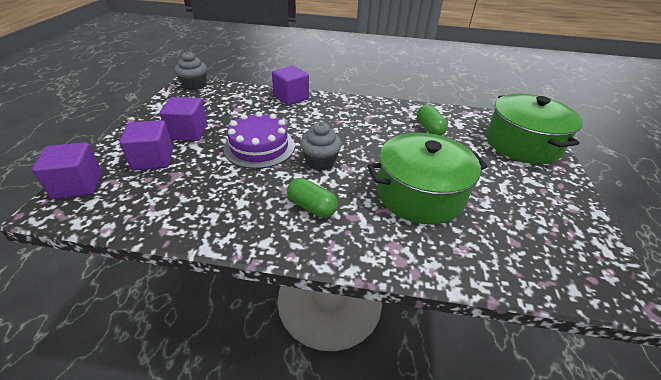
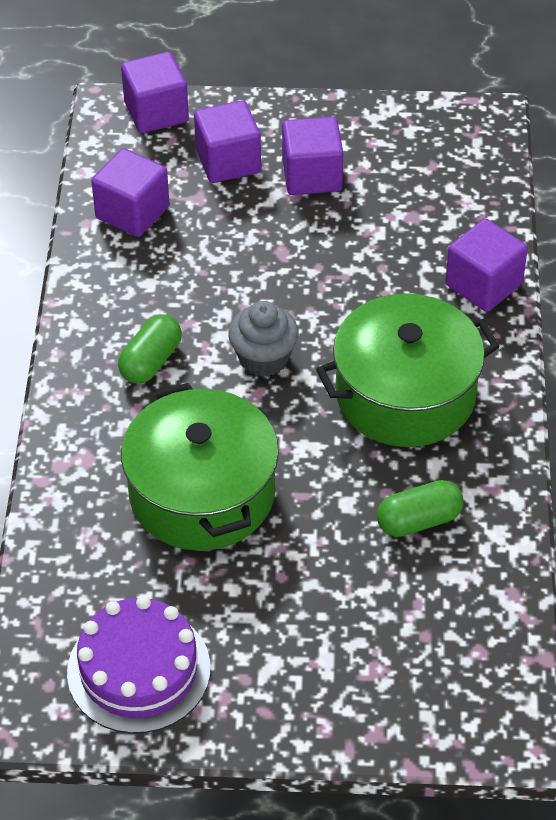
camera: 85 degrees right, 10 degrees up
grey cupcake [175,51,207,90] -> none
purple cake [223,111,295,169] -> purple cake moved to [67,596,210,734]
green pot [487,94,583,164] -> green pot moved to [316,294,500,447]
none -> purple cube [91,148,169,237]

